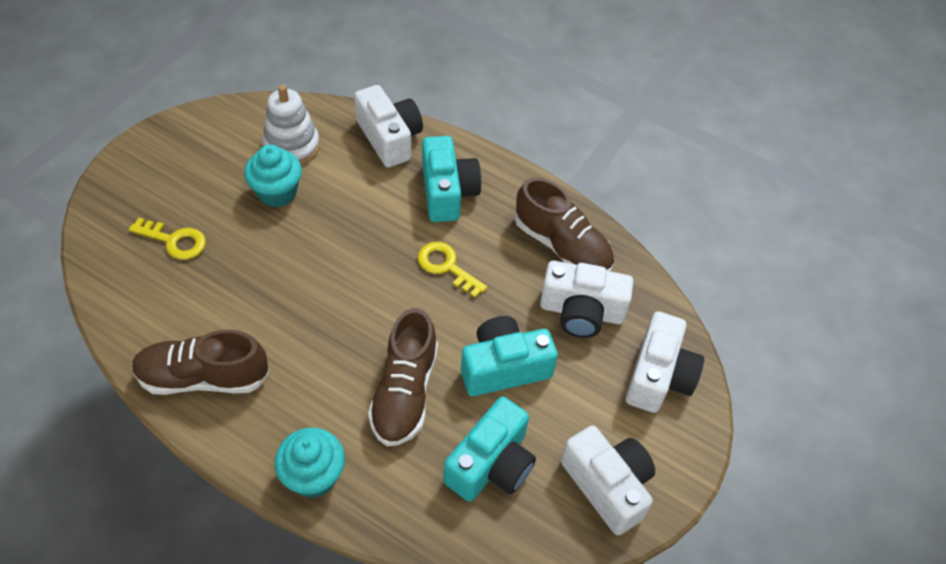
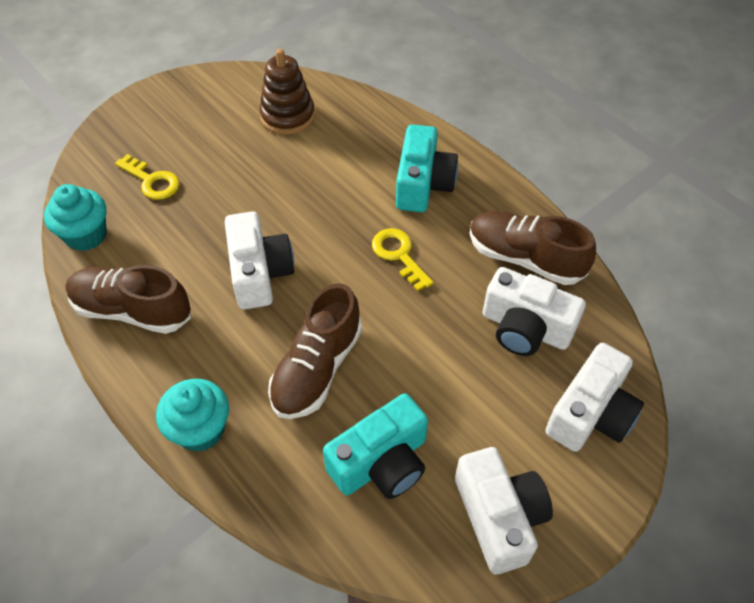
camera: 20 degrees right, 0 degrees up
turquoise cupcake [244,145,302,207] -> turquoise cupcake moved to [44,184,107,251]
white stacking toy [262,85,320,165] -> brown stacking toy [259,49,315,135]
white camera [354,85,423,167] -> white camera moved to [225,211,294,310]
turquoise camera [461,316,558,396] -> none
brown shoe [515,177,614,271] -> brown shoe turned 150 degrees clockwise [469,211,596,285]

